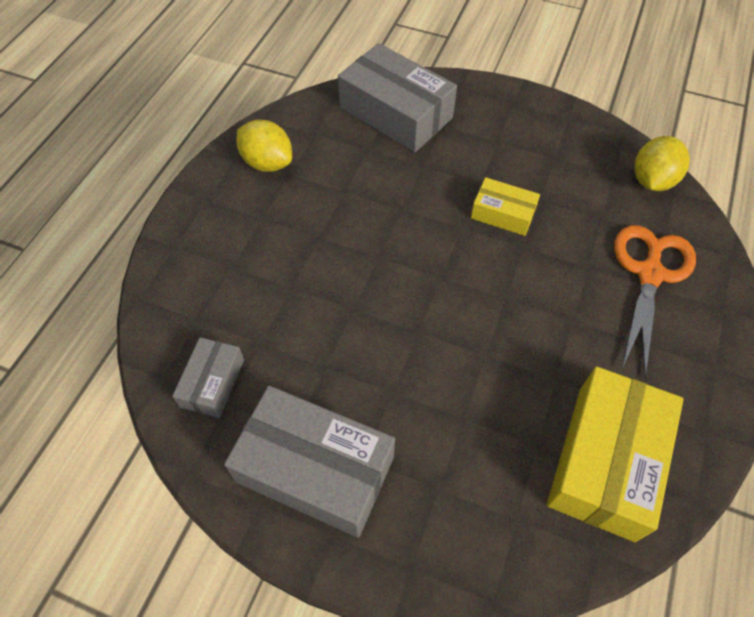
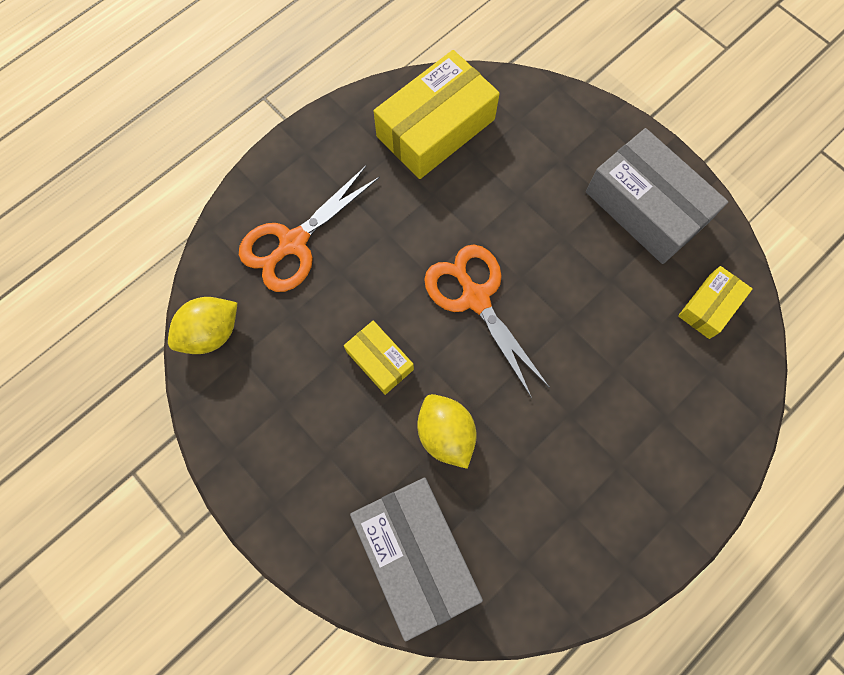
camera: 155 degrees left, 15 degrees up
grey box [172,337,244,418] -> yellow box [678,266,753,339]
yellow lemon [237,119,292,172] -> yellow lemon moved to [417,394,477,469]
none -> orange scissors [424,245,549,398]

